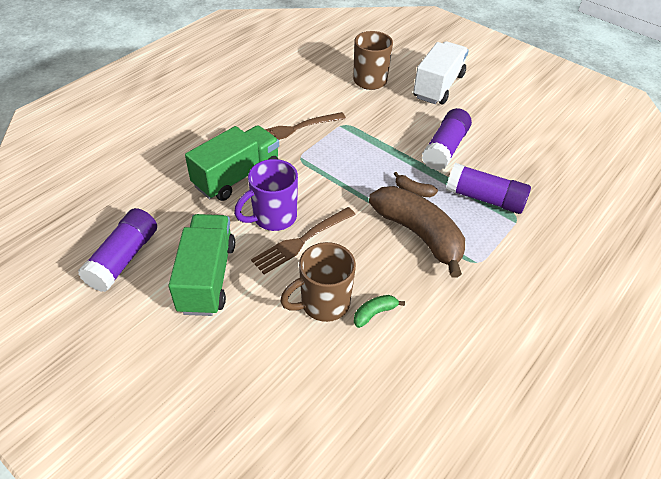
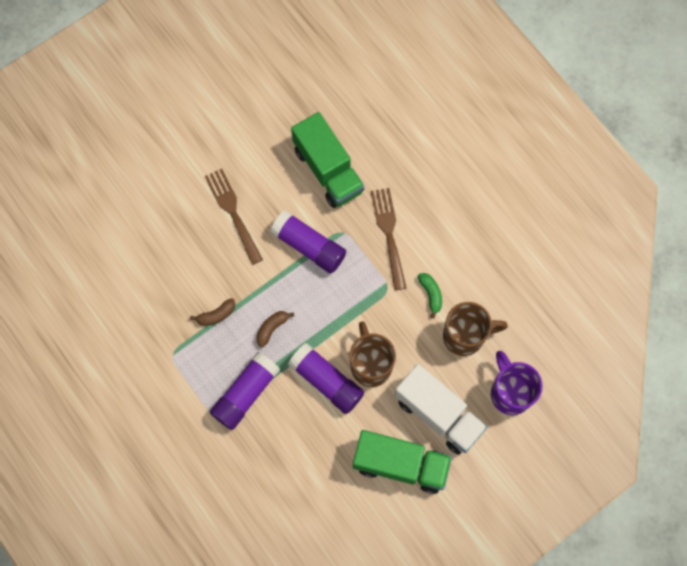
camera: 105 degrees right, 25 degrees up
purple glue stick [78,208,157,292] -> purple glue stick moved to [270,210,346,273]
green truck [169,214,235,316] -> green truck moved to [353,430,452,494]
purple mug [234,159,298,231] -> purple mug moved to [491,351,543,415]
brown mug [280,242,356,322] -> brown mug moved to [349,321,396,387]
green banana [354,295,405,328] -> green banana moved to [417,273,442,318]
brown banana [369,186,465,278] -> brown banana [190,298,235,326], size x0.41

